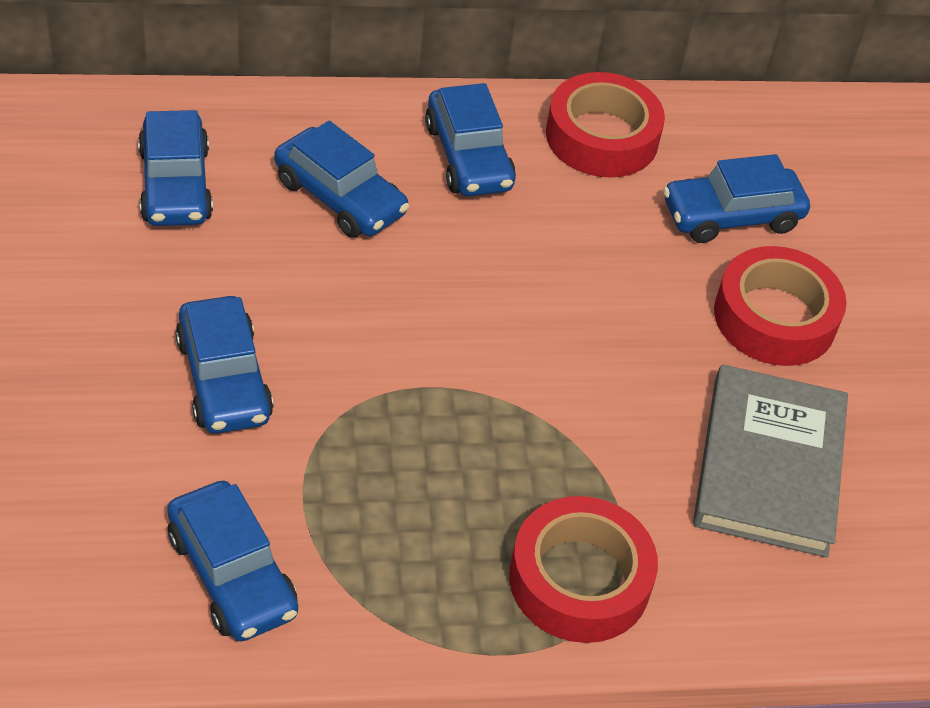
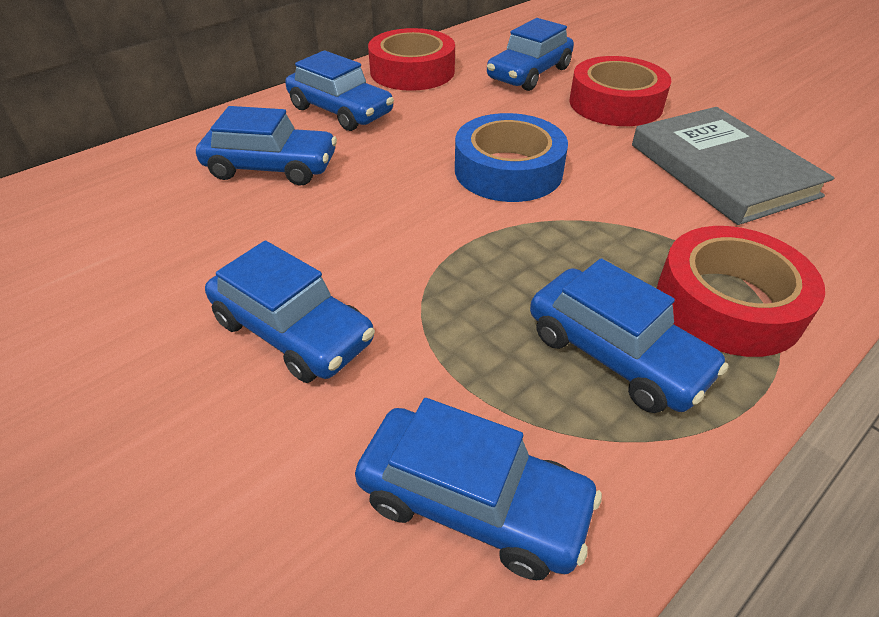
camera: 30 degrees left, 5 degrees down
blue car [138,110,213,226] -> blue car moved to [530,258,729,413]
none -> blue tape [455,113,568,202]

